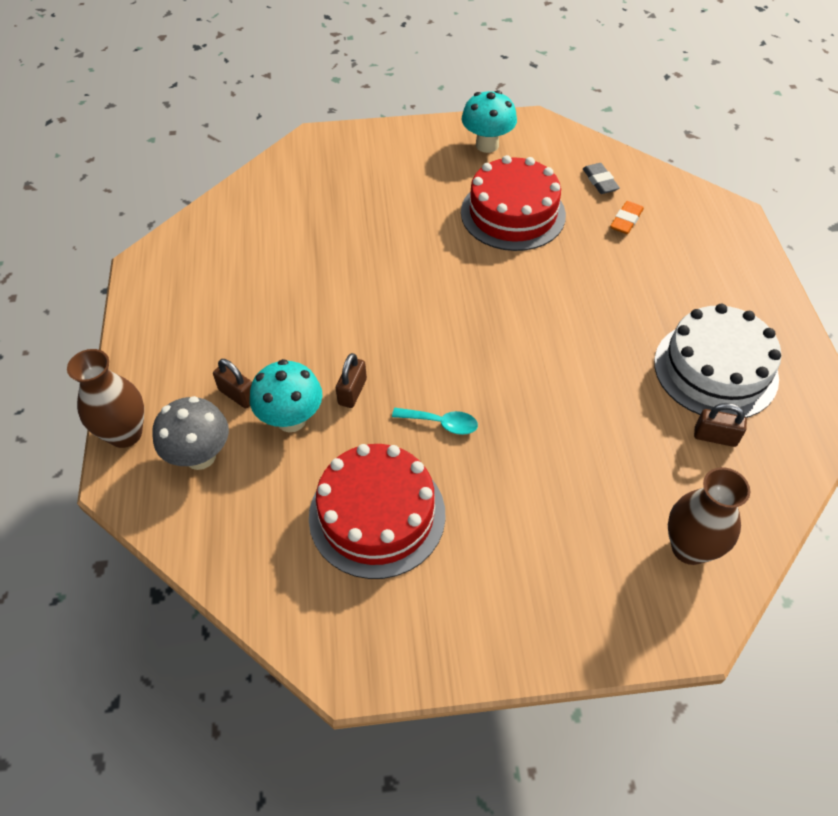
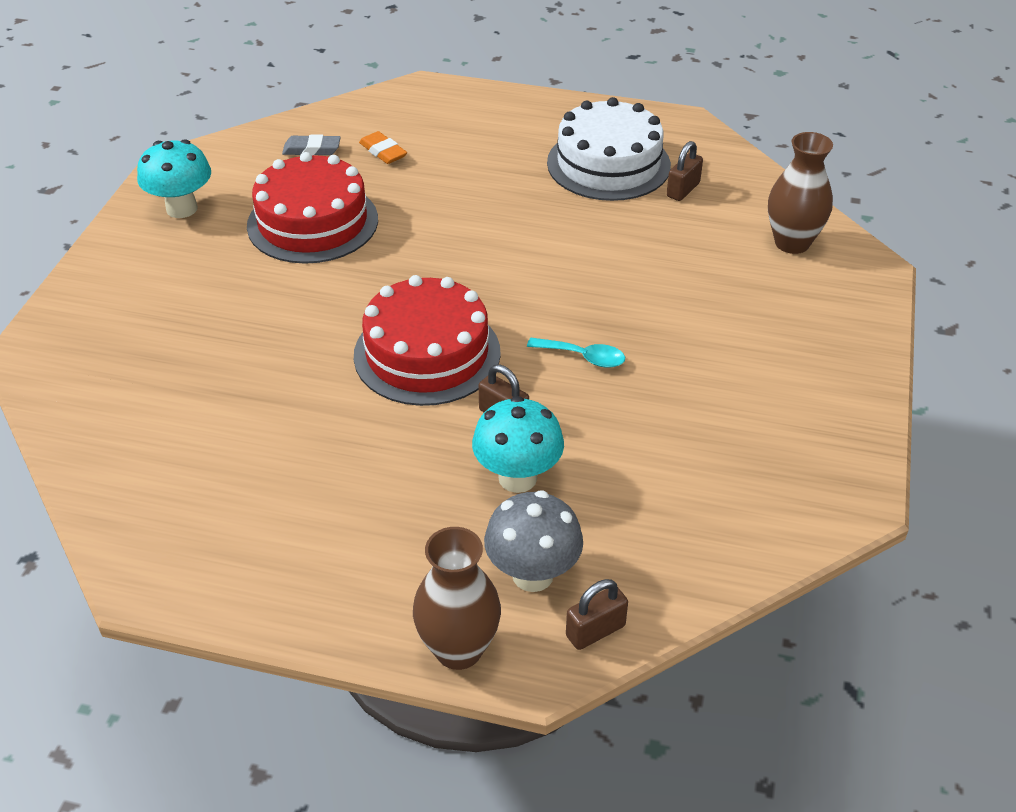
camera: 70 degrees left, 10 degrees down
brown padlock [213,359,252,408] -> brown padlock moved to [566,579,628,650]
red cake [309,444,446,579] -> red cake moved to [354,275,501,406]
turquoise spoon [392,408,478,435] -> turquoise spoon turned 75 degrees clockwise [527,338,625,368]

